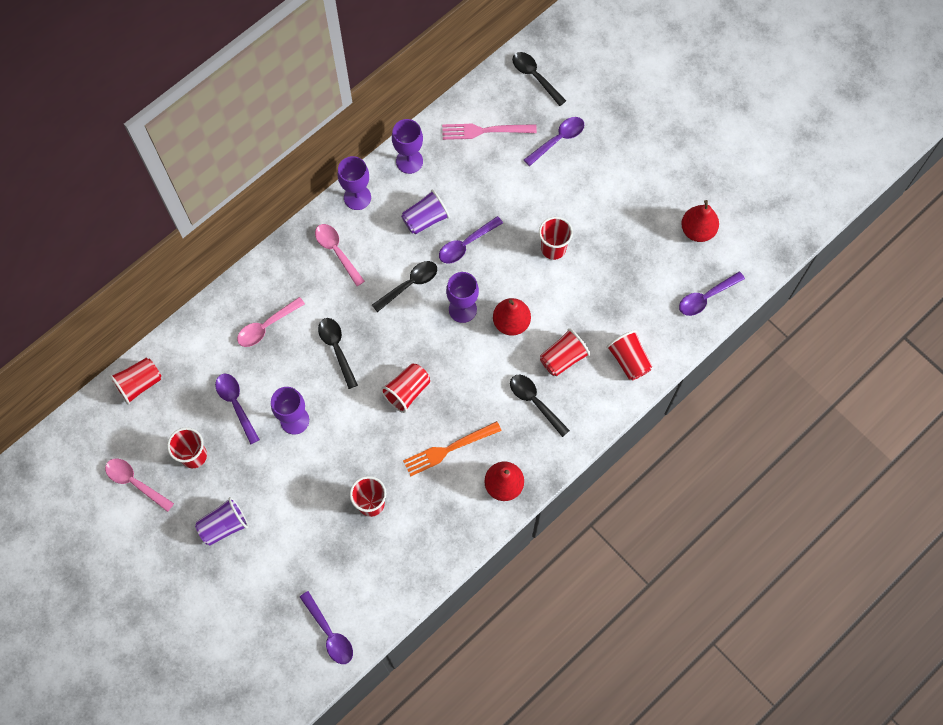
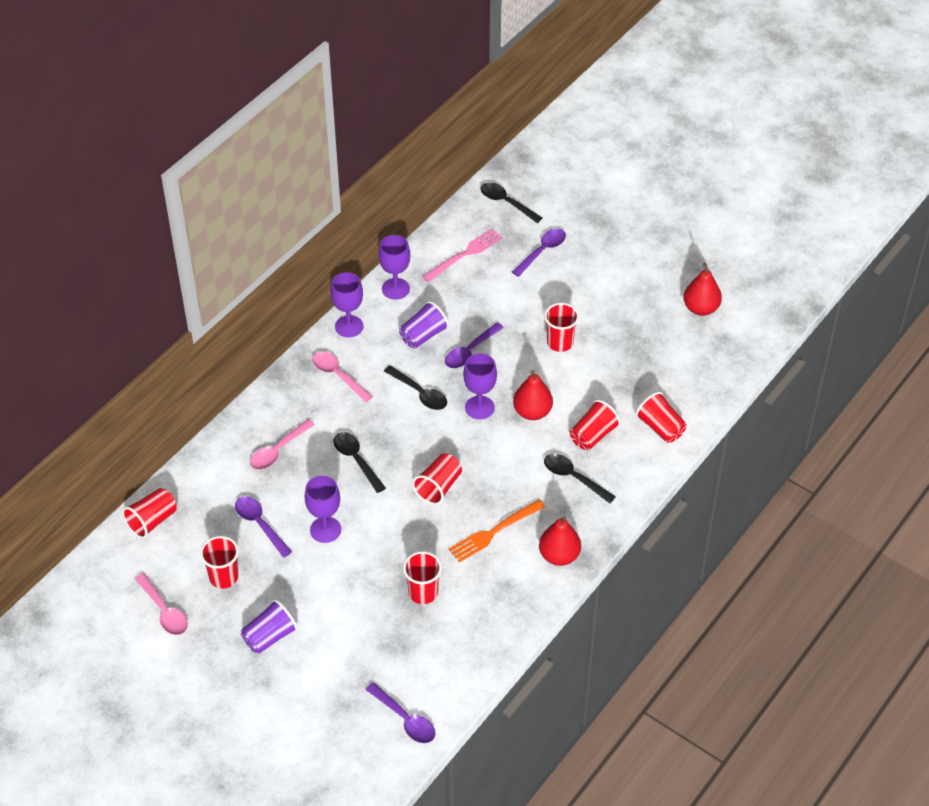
camera: 10 degrees left, 20 degrees down
pink spoon [105,459,174,512] -> pink spoon turned 150 degrees counterclockwise [135,573,188,635]
black spoon [372,261,437,312] -> black spoon turned 90 degrees clockwise [384,365,447,410]
pink fork [442,124,537,140] -> pink fork turned 150 degrees clockwise [422,228,503,282]
purple spoon [679,271,745,316] -> none

